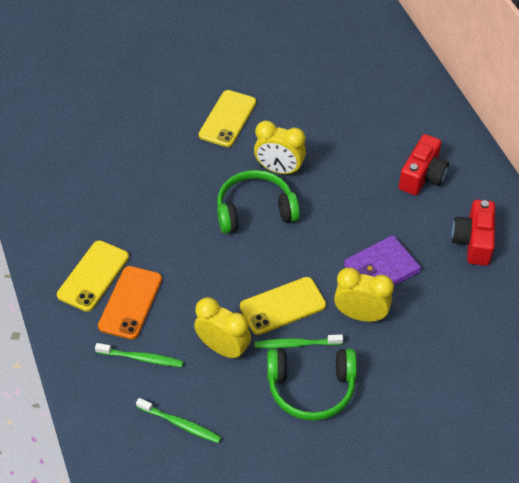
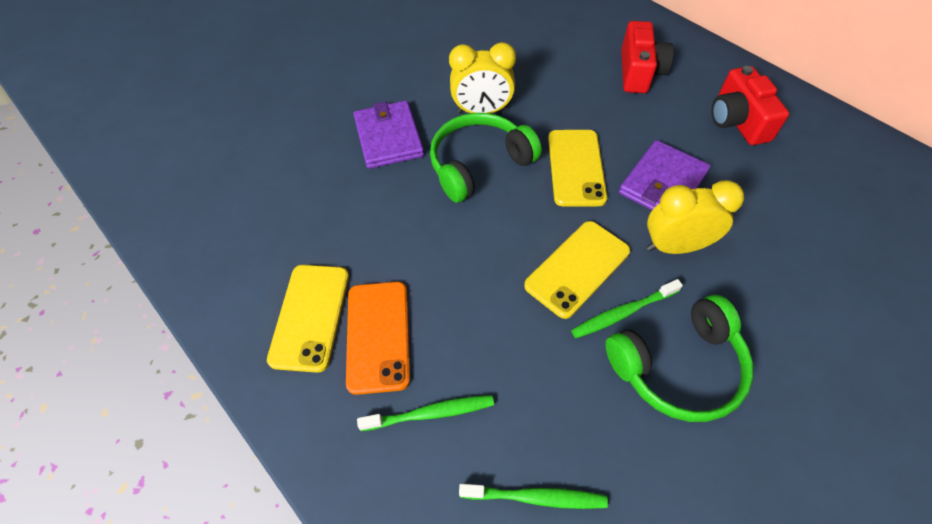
camera: 20 degrees left, 5 degrees up
yellow clock [194,297,251,360] -> none
yellow phone [199,90,256,147] -> yellow phone moved to [548,130,607,207]
none -> purple wallet [353,101,424,169]

